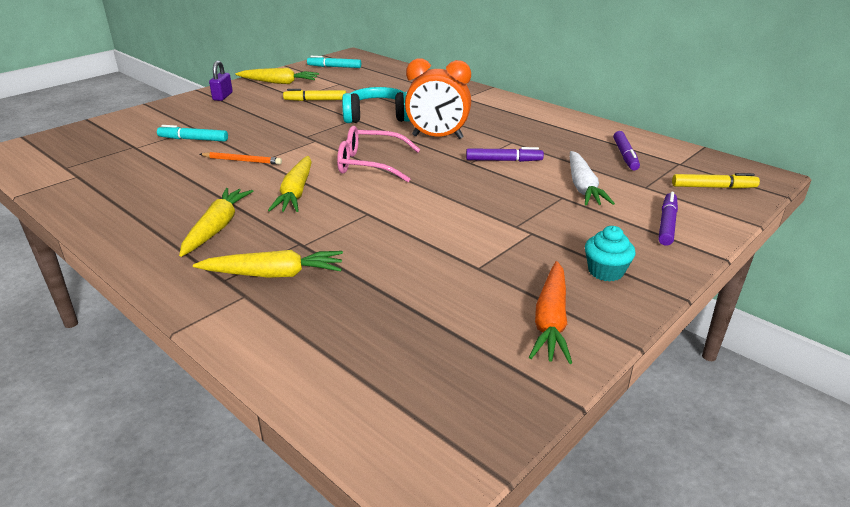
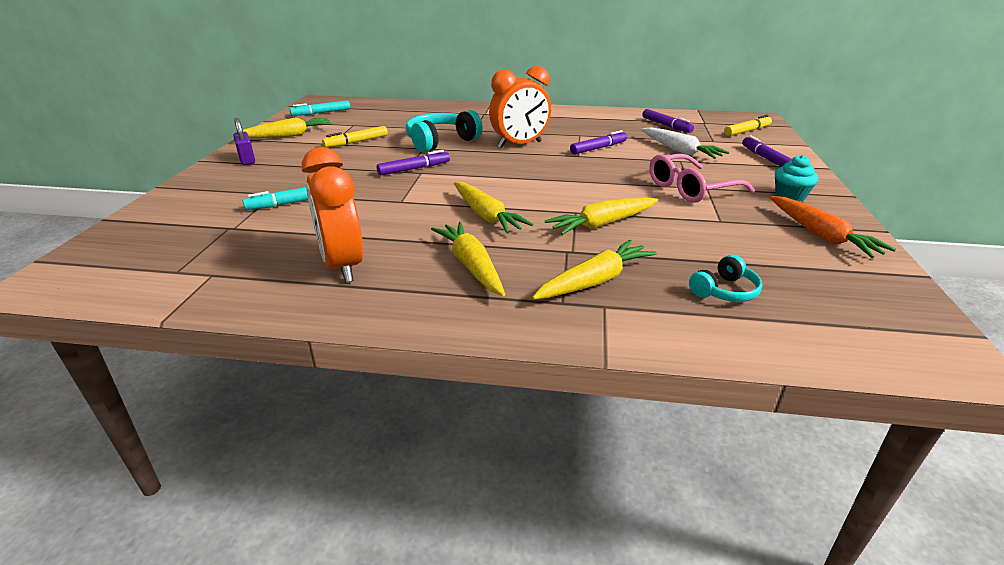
camera: 35 degrees left, 0 degrees up
orange pencil [200,152,282,165] -> none
pink glasses [337,126,421,182] -> pink glasses moved to [649,154,755,202]
none -> orange clock [302,147,363,282]
none -> purple marker [377,150,450,175]
none -> yellow carrot [545,197,658,235]
none -> turquoise headphones [689,255,762,302]

